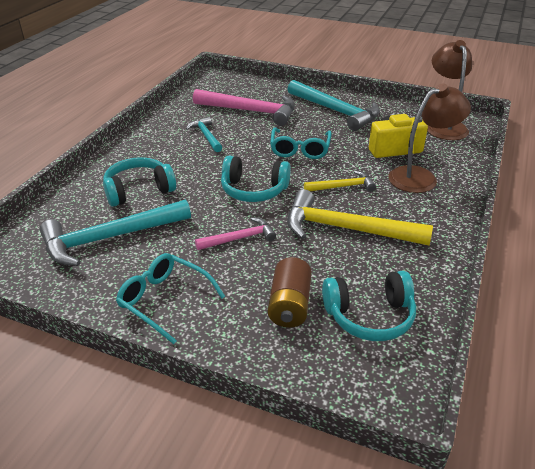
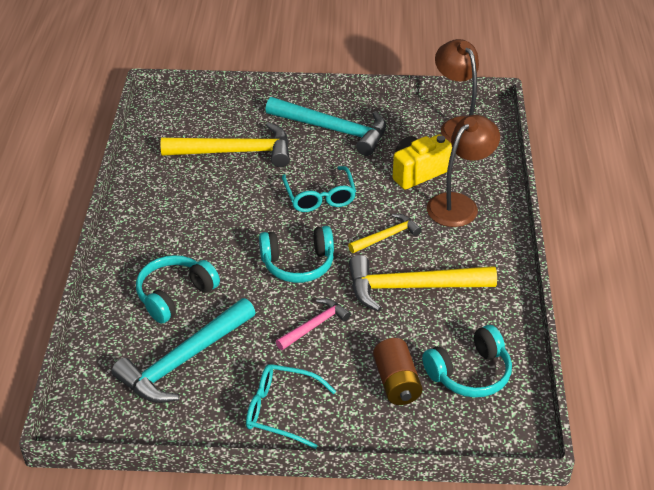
camera: 20 degrees left, 5 degrees up
turquoise hammer [186,117,222,152] -> none
pink hammer [193,89,295,126] -> yellow hammer [161,122,290,167]

